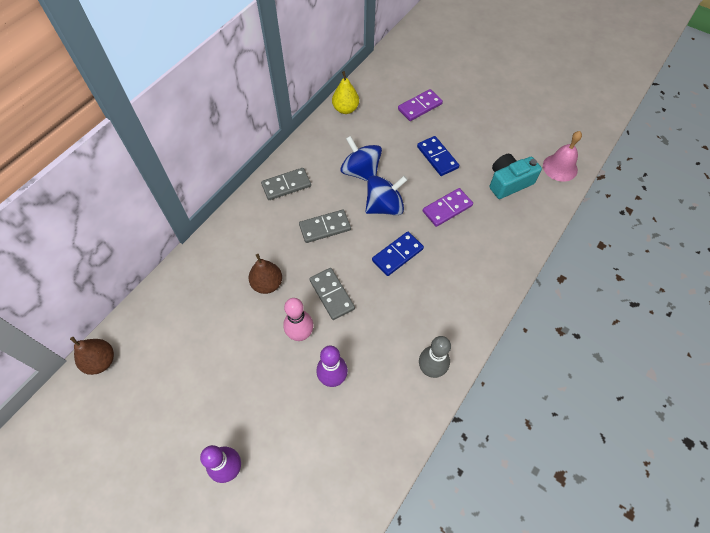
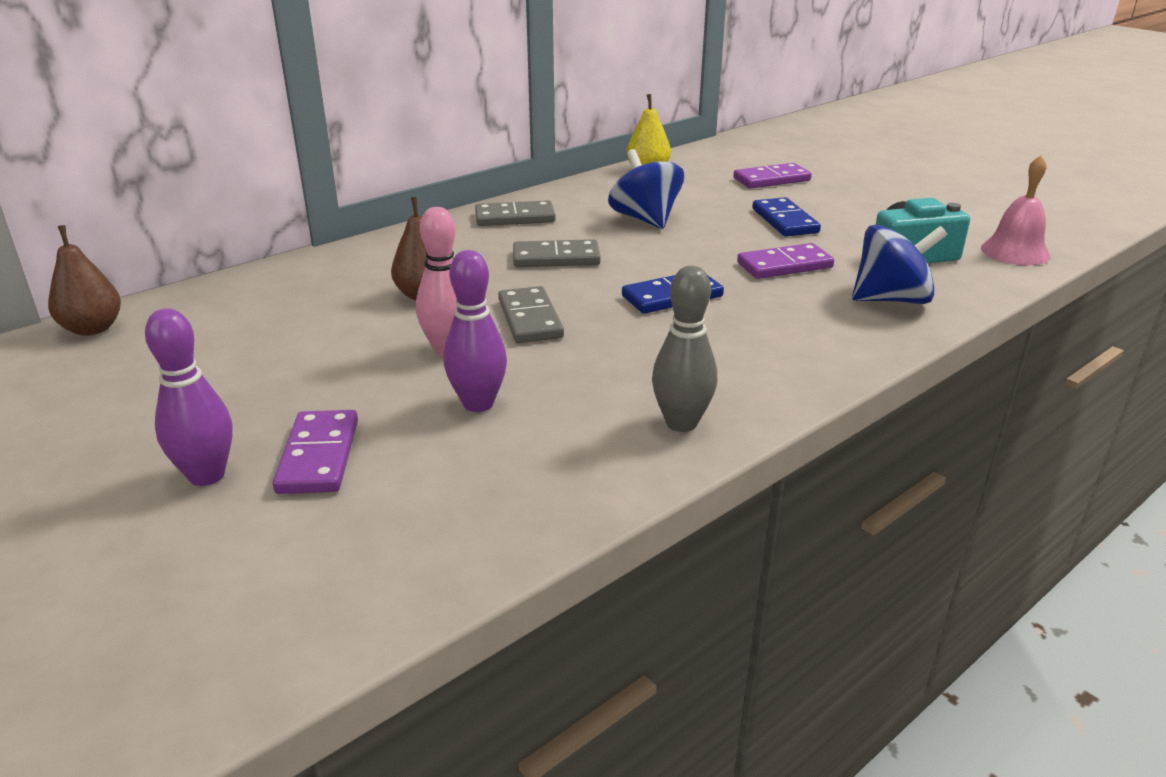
camera: 15 degrees right, 30 degrees down
blue spinning top [365,175,408,215] -> blue spinning top moved to [852,225,947,304]
none -> purple domino [273,410,358,494]

